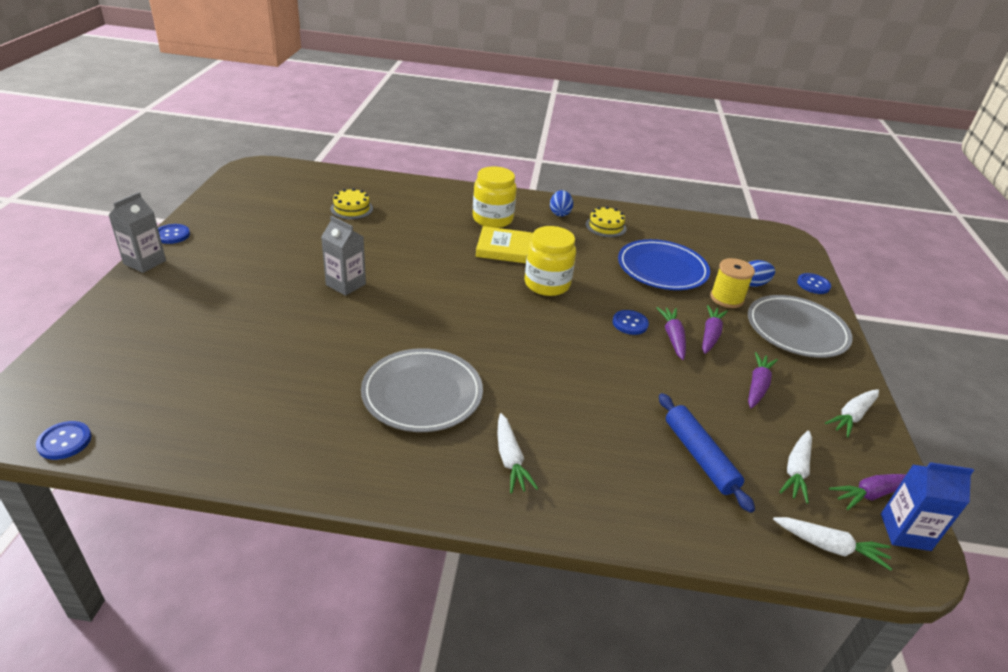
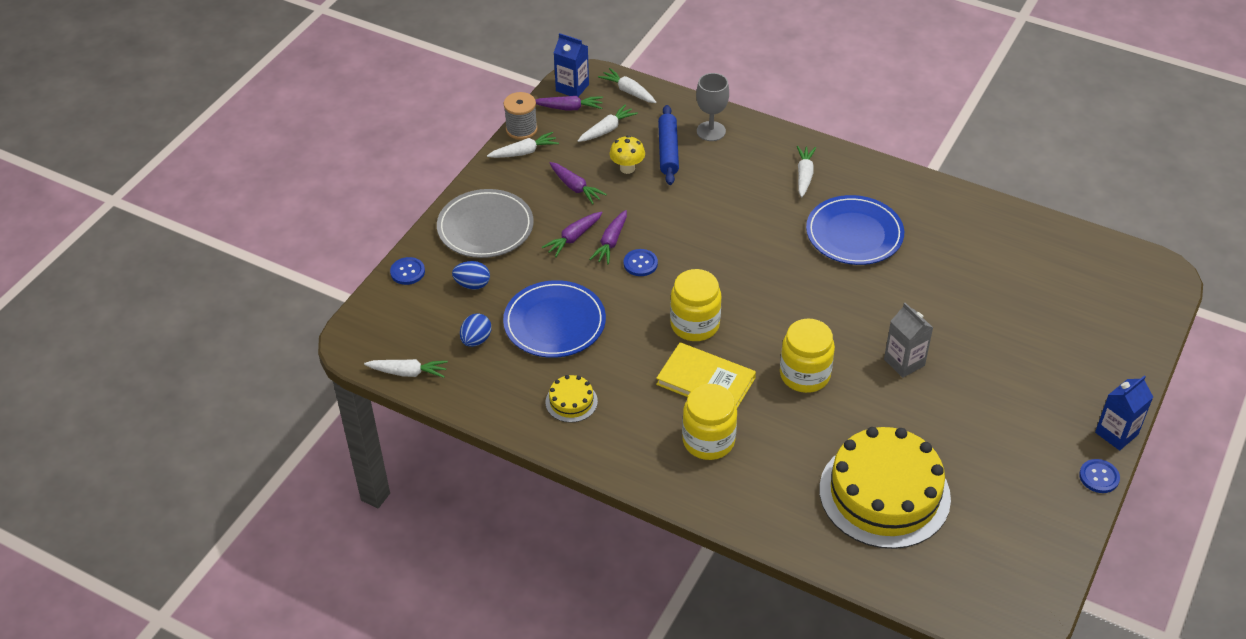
camera: 155 degrees left, 10 degrees up
blue button [36,421,92,460] -> none
grey carton [108,192,166,273] -> blue carton [1095,375,1153,450]
yellow cake [330,188,373,219] -> yellow cake [819,427,951,549], size x2.37
grey plate [361,348,483,432] -> blue plate [806,195,904,265]
blue egg [550,190,573,217] -> blue egg moved to [460,313,491,347]
yellow spool [710,258,755,308] -> none
purple carrot [748,352,778,408] -> purple carrot turned 90 degrees counterclockwise [550,162,607,204]
none -> white carrot [364,359,448,378]
none -> grey spool [504,92,538,140]
none -> yellow mushroom [610,135,645,174]
none -> grey goblet [696,73,729,141]
none -> yellow jar [780,319,835,393]

